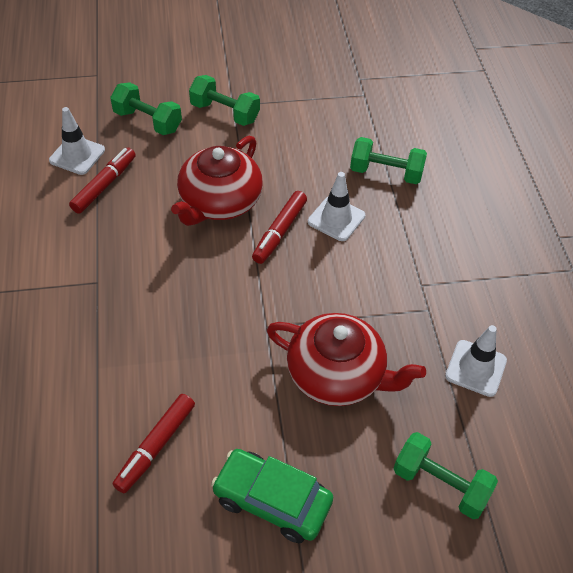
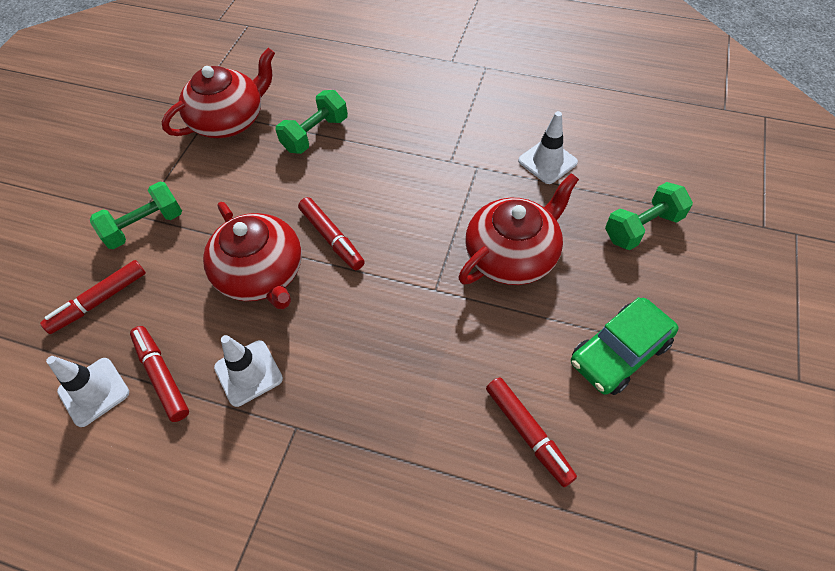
camera: 60 degrees left, 5 degrees up
green dumbbell [110,82,182,135] -> red marker [40,260,146,334]
white traffic cone [308,172,365,241] -> white traffic cone moved to [214,335,283,407]
none -> red teapot [162,48,275,138]

